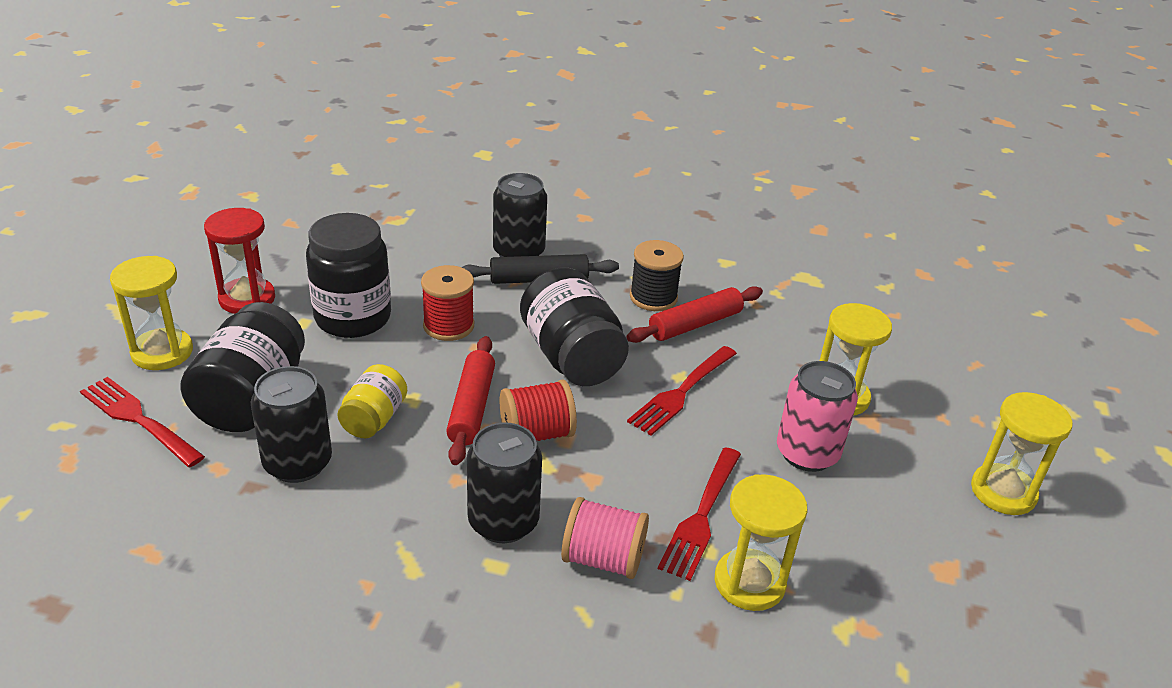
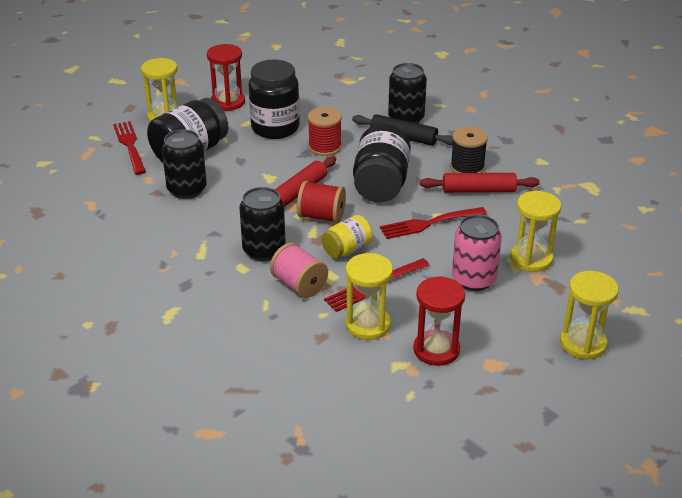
camera: 35 degrees right, 0 degrees up
yellow jar [337,364,407,438] -> yellow jar moved to [321,215,373,258]
none -> red hourglass [413,276,465,366]

